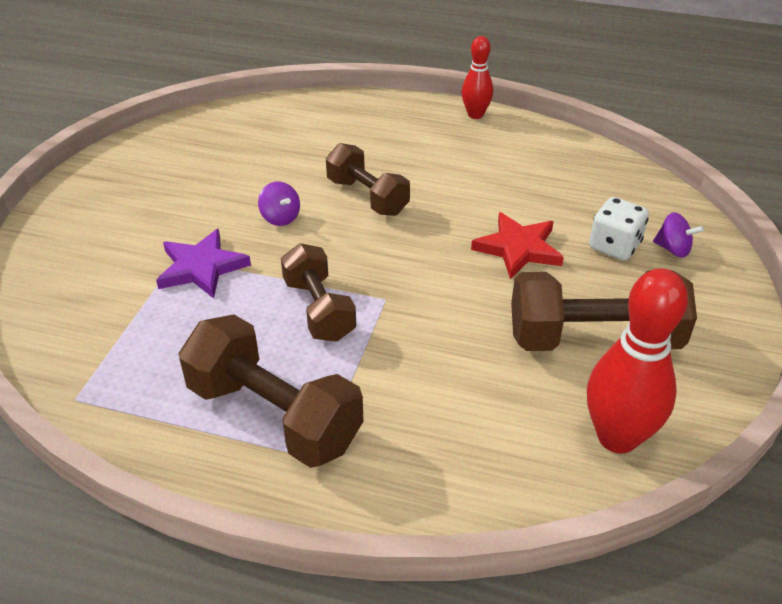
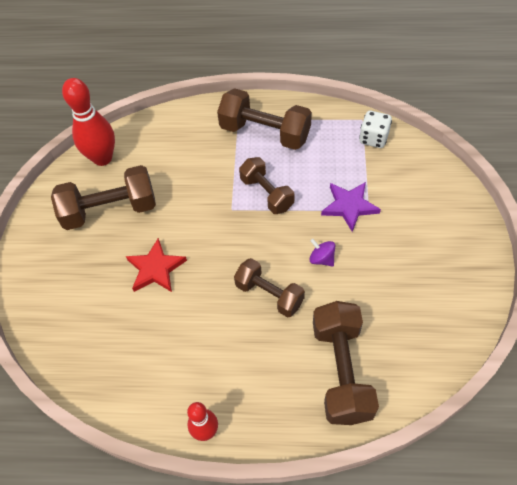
camera: 170 degrees right, 15 degrees up
white dice [589,197,649,260] -> white dice moved to [359,111,392,148]
purple spinning top [653,212,704,258] -> none
none -> brown dumbbell [313,301,379,425]

